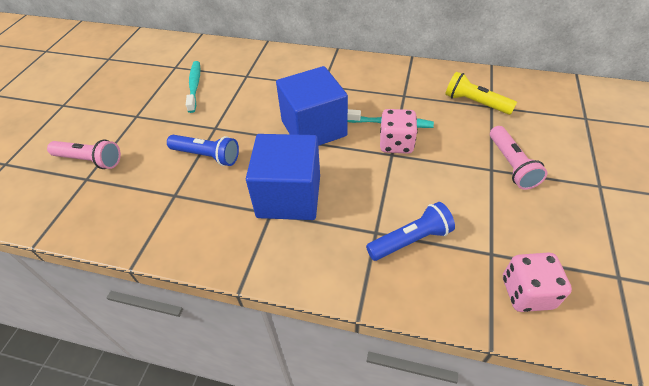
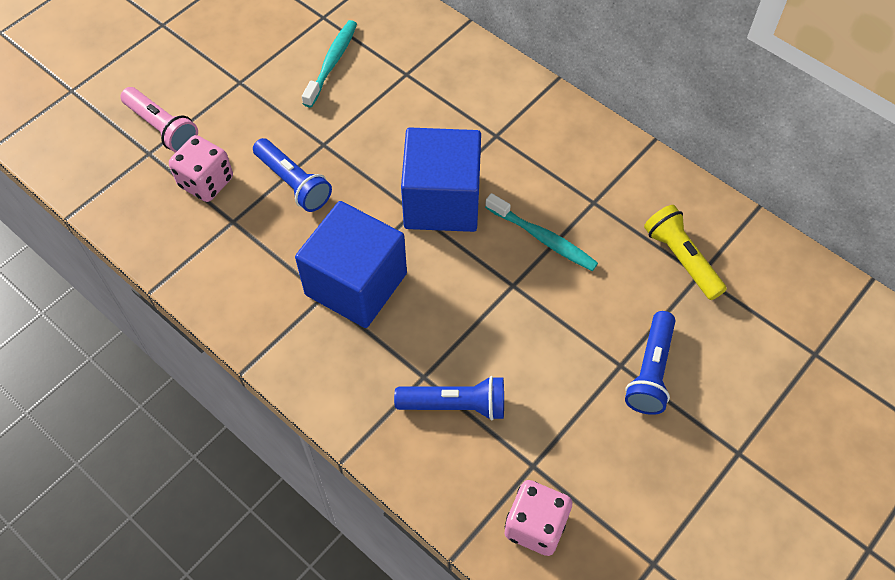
camera: 25 degrees right, 10 degrees up
pink dice [380,109,418,154] -> pink dice moved to [169,135,233,202]
pink flashlight [490,126,547,190] -> blue flashlight [625,311,676,415]

